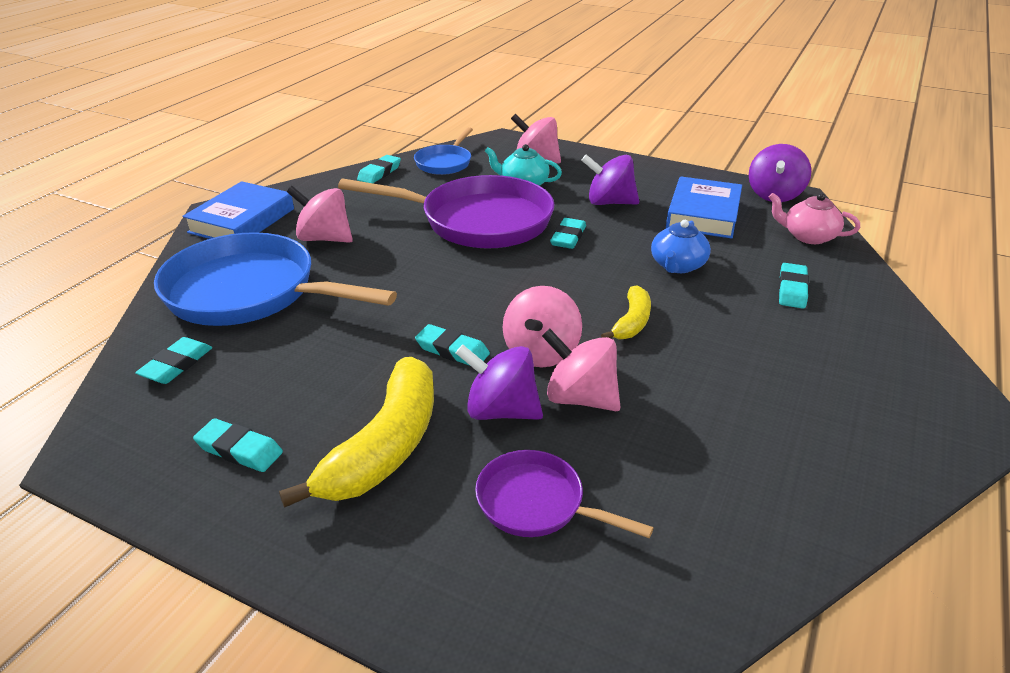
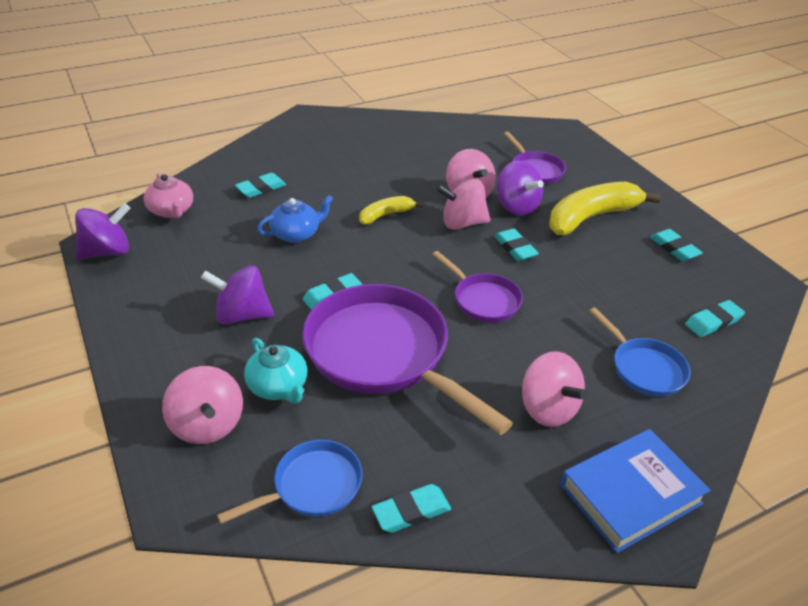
camera: 145 degrees left, 5 degrees up
blue pan [154,232,397,326] -> blue pan [589,308,691,397], size x0.51
pink spinning top [503,286,582,367] -> pink spinning top turned 150 degrees counterclockwise [436,179,490,230]
purple spinning top [581,155,639,205] -> purple spinning top turned 135 degrees clockwise [201,266,274,325]
blue book [666,176,742,239] -> none
none -> purple pan [432,251,523,323]

